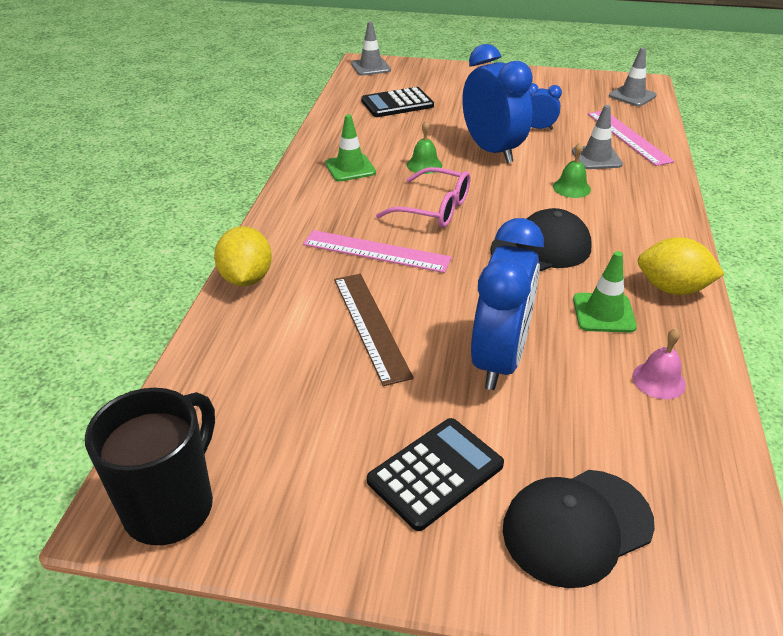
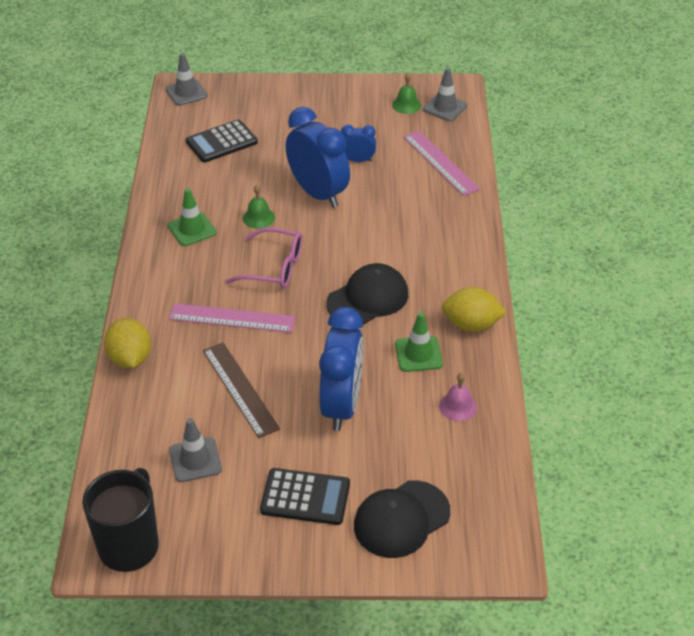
camera: 10 degrees left, 5 degrees up
black calculator [367,418,504,531] -> black calculator turned 60 degrees clockwise [260,468,350,525]
green bell [553,143,591,198] -> green bell moved to [392,73,421,114]
grey traffic cone [572,105,623,169] -> grey traffic cone moved to [169,418,222,482]

